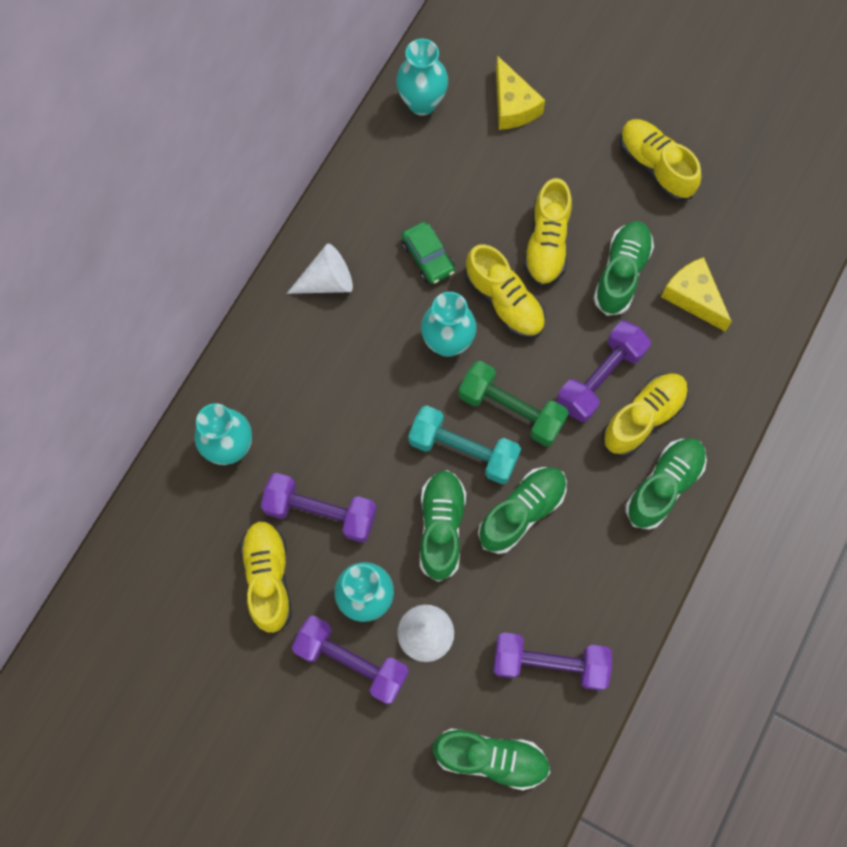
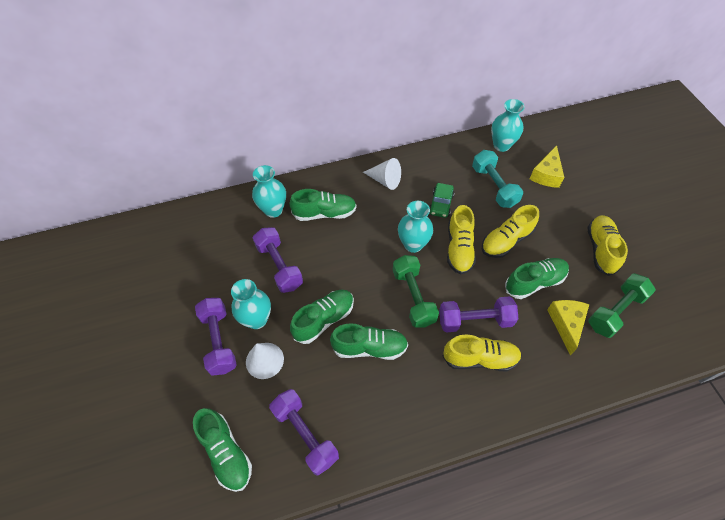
camera: 45 degrees right, 15 degrees down
yellow shoe [240,520,292,634] -> none
turquoise dumbbell [408,406,521,484] -> turquoise dumbbell moved to [472,150,523,208]
green shoe [625,438,707,530] -> green shoe moved to [289,189,357,221]
none -> green dumbbell [588,274,656,338]

